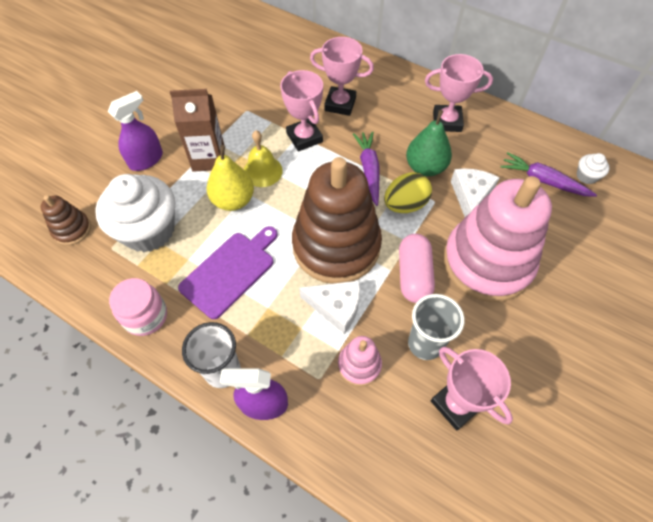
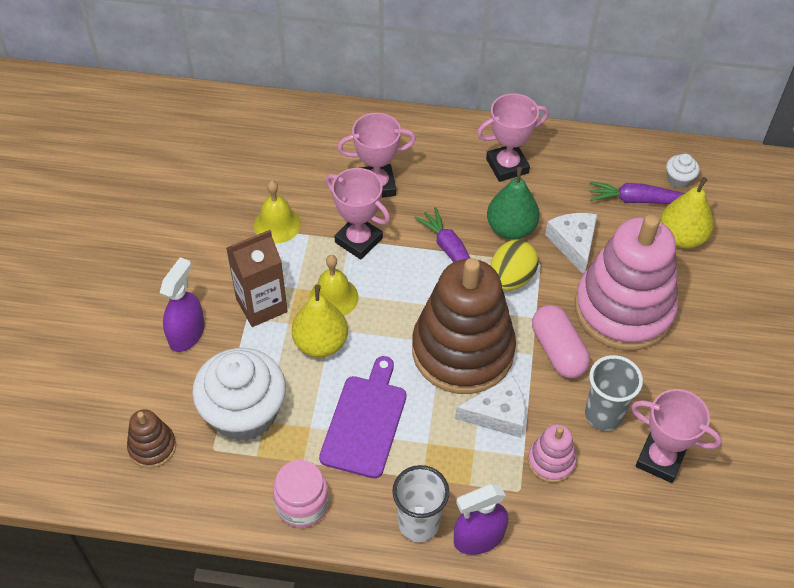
camera: 25 degrees left, 5 degrees down
none -> yellow bell [254,180,301,243]
none -> yellow pear [660,177,714,249]

